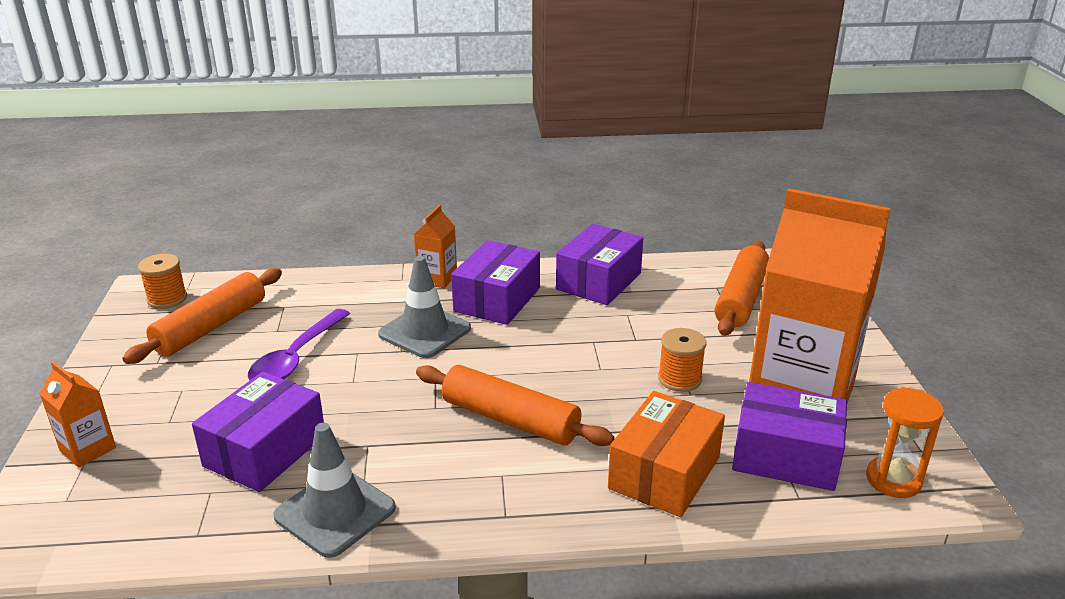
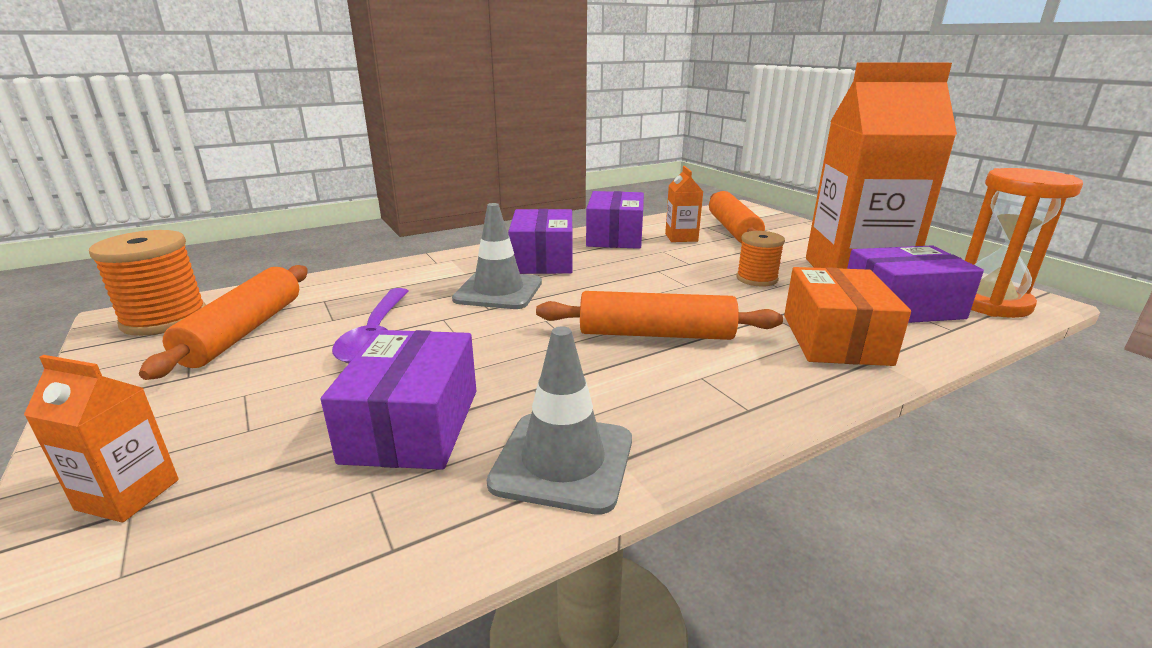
camera: 25 degrees left, 5 degrees down
orange spool [138,254,187,309] -> orange spool [89,230,206,336], size x1.58
orange carton [414,205,457,288] -> orange carton moved to [665,166,703,242]
orange hourglass [866,387,944,498] -> orange hourglass [965,168,1083,318], size x1.50

